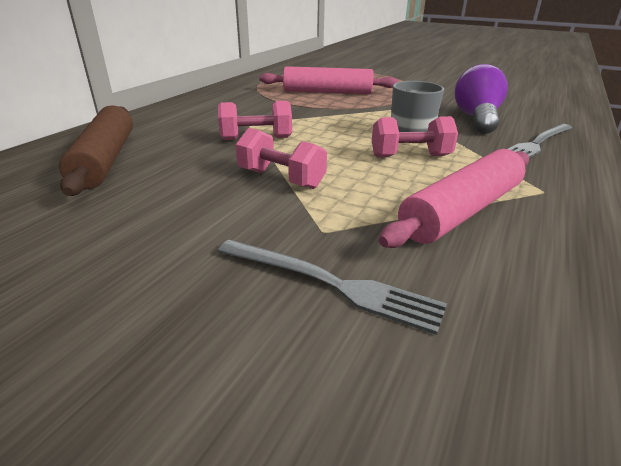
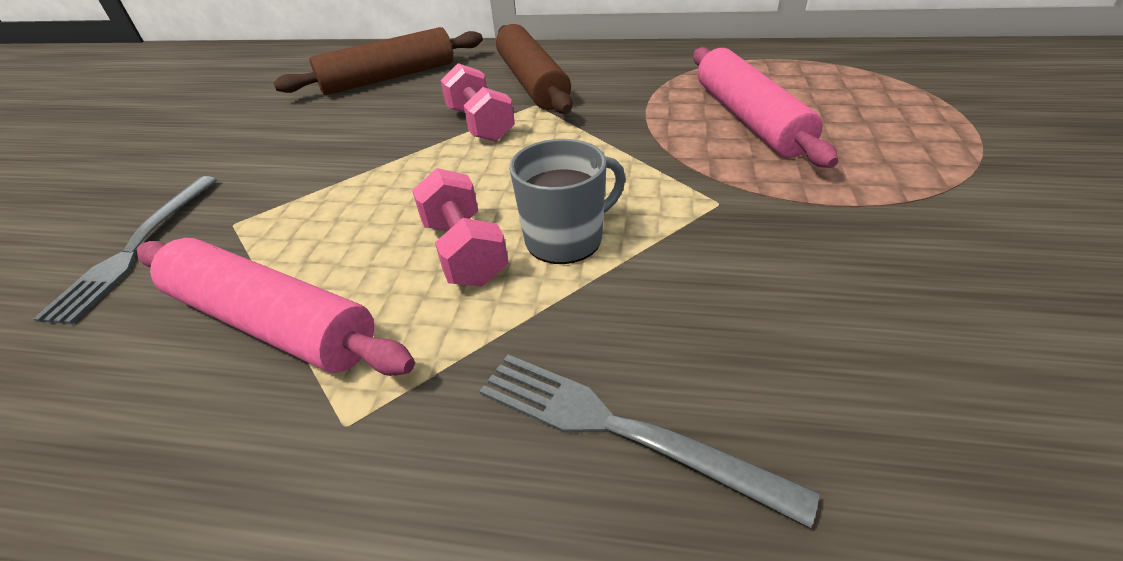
camera: 75 degrees right, 10 degrees up
pink dumbbell [235,128,327,189] -> none
purple light bulb [455,64,508,134] -> none
none -> brown rolling pin [496,24,572,114]

